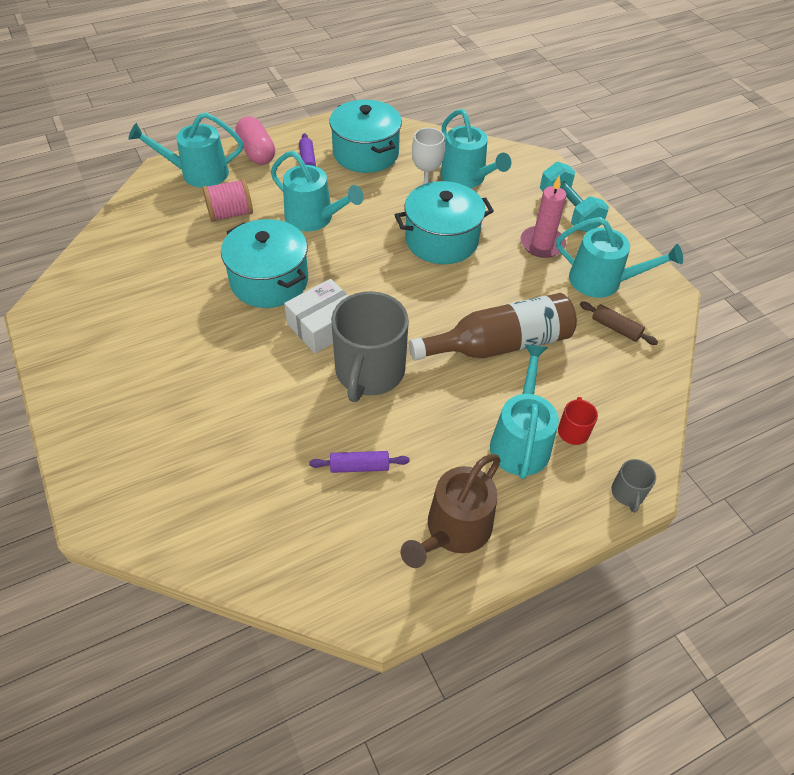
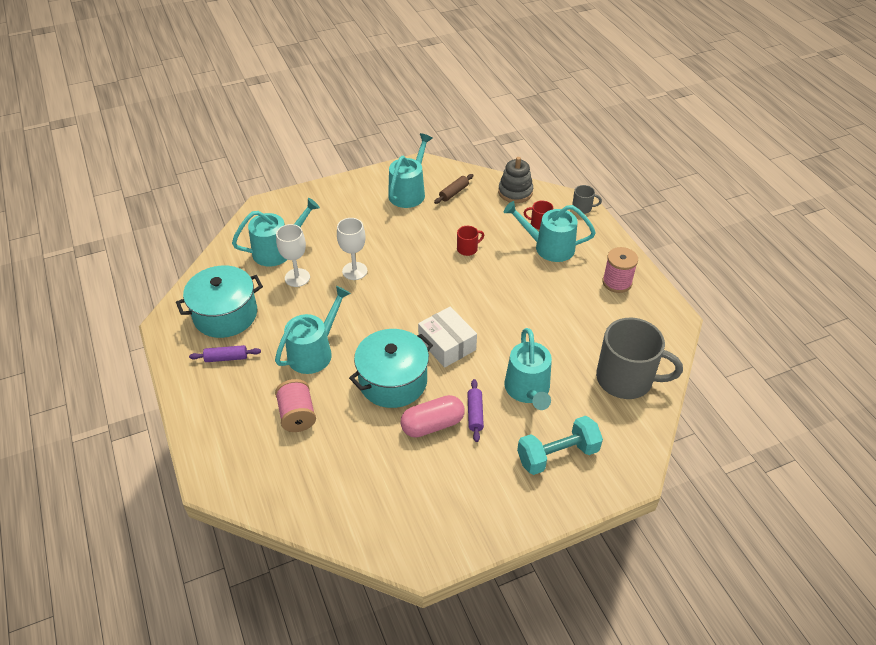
camera: 85 degrees left, 5 degrees down
turquoise watering can [129,112,243,188] -> turquoise watering can moved to [505,328,552,410]
pink capsule [236,116,275,165] -> pink capsule moved to [401,395,465,438]
purple rolling pin [309,451,410,473] -> purple rolling pin moved to [467,379,484,442]
grey mug [331,291,409,402] -> grey mug moved to [596,318,683,399]
turquoise pot [395,181,494,264] -> white goblet [337,218,367,280]
brown watering can [401,454,501,568] -> pink spool [602,247,638,293]
brown bottle [409,293,577,361] -> red mug [457,226,484,256]
pink candle [520,175,566,258] -> none
turquoise dumbbell [540,162,609,232] -> turquoise dumbbell moved to [517,416,603,475]
none -> grey stacking toy [498,157,533,203]

